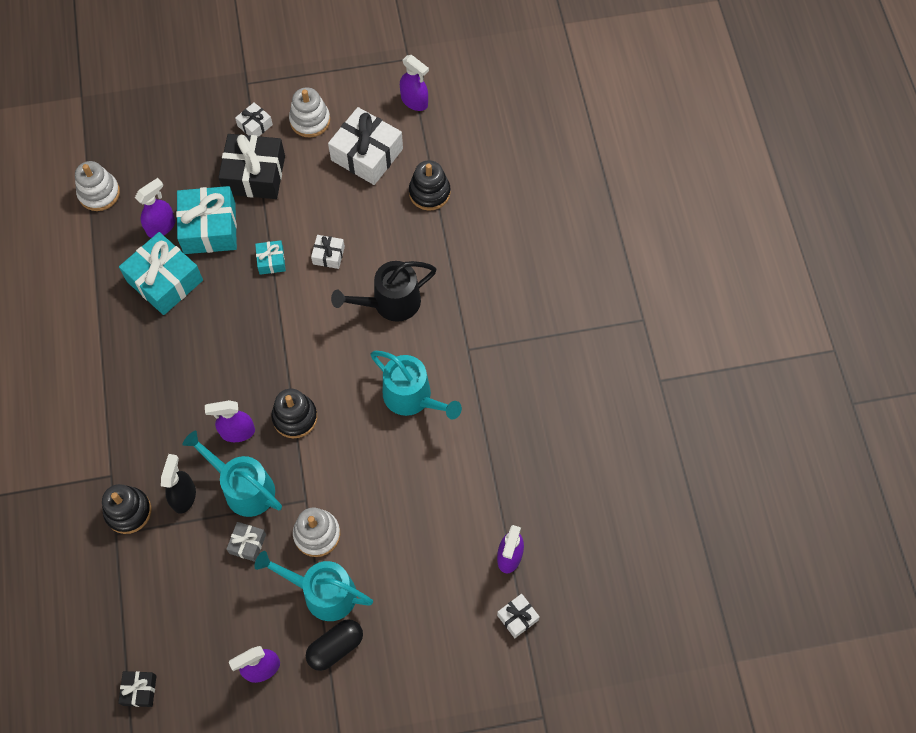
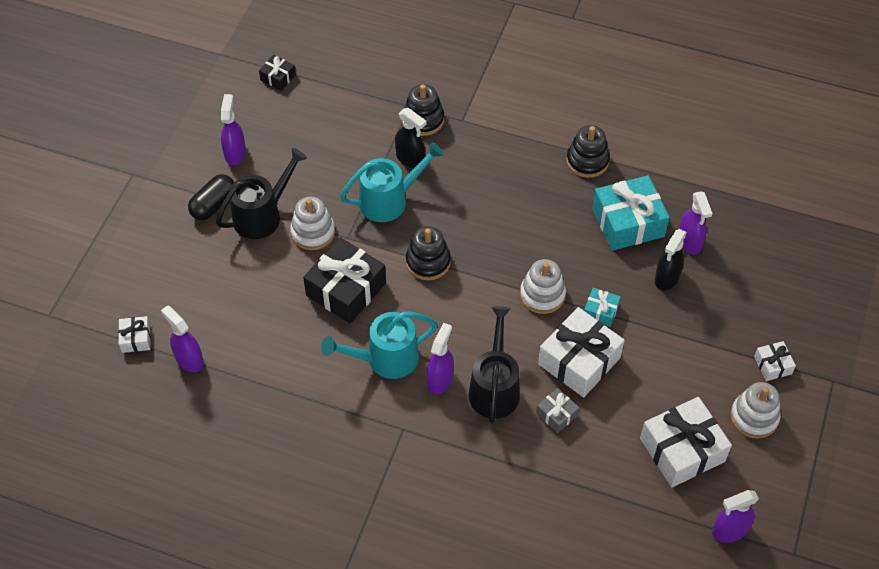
camera: 120 degrees right, 10 degrees down
white stacking toy [75,161,120,211] -> white stacking toy moved to [520,259,566,314]
turquoise gift [176,186,237,254] -> black spray bottle [655,229,687,290]
purple spray bottle [205,400,255,442] -> purple spray bottle moved to [426,323,454,394]
black gift [218,134,285,199] -> black gift moved to [303,237,386,323]
grey gift [226,522,266,562] -> grey gift moved to [536,388,579,433]
turquoise watering can [254,551,373,621] -> black watering can [216,148,307,239]
black capsule [306,619,363,671] -> black capsule turned 45 degrees clockwise [188,174,234,220]
white gift [311,235,345,269] -> white gift [538,307,625,397], size x2.05
black stacking toy [409,160,451,211] -> black stacking toy moved to [566,125,610,178]

